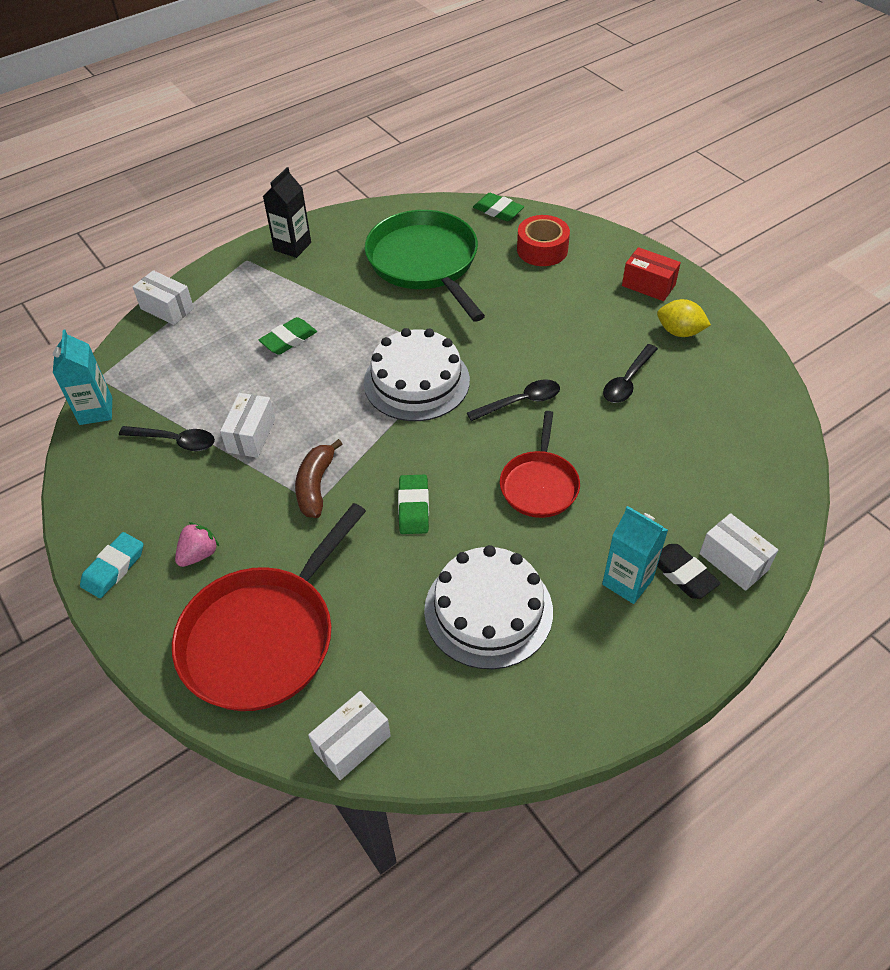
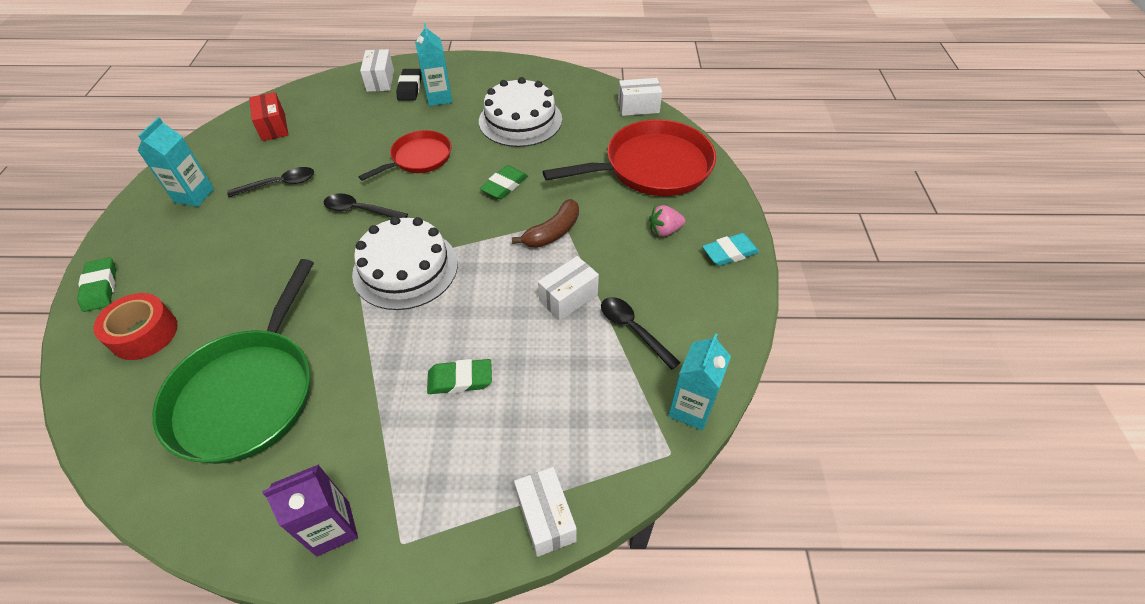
camera: 145 degrees left, 0 degrees up
black carton [263,167,311,258] -> purple carton [262,464,358,556]
green eraser [473,193,524,221] -> green eraser moved to [77,257,116,312]
red box [622,247,681,301] -> red box moved to [249,92,288,141]
yellow lemon [657,299,711,337] -> turquoise carton [138,117,214,207]

